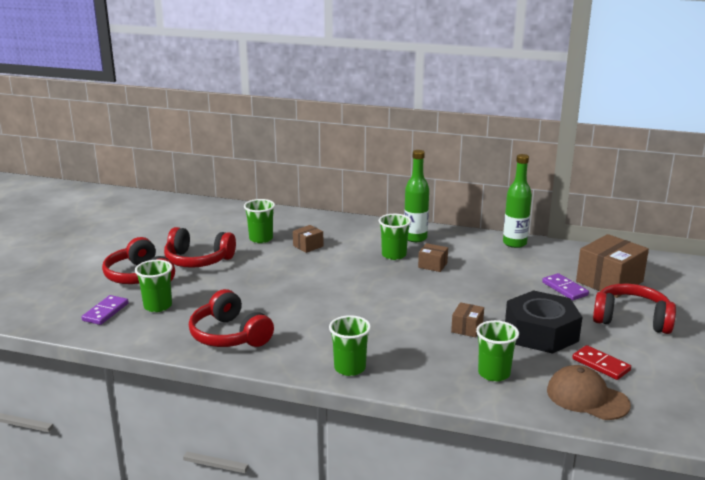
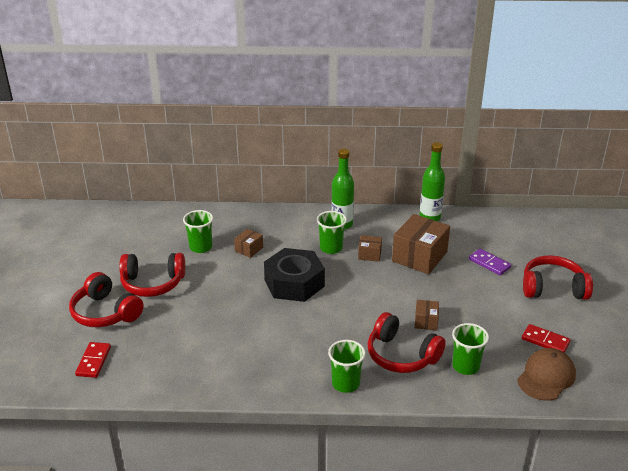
camera: 15 degrees left, 10 degrees up
purple domino [82,295,129,325] -> red domino [75,342,111,378]
green cup [135,260,172,312] -> none
red headphones [189,289,274,347] -> red headphones moved to [367,312,446,373]
black nut [505,290,582,354] -> black nut moved to [264,248,325,302]
brown cap [547,365,631,420] -> brown cap turned 105 degrees clockwise [517,348,576,401]
brown box [576,234,649,298] -> brown box moved to [392,214,450,274]

